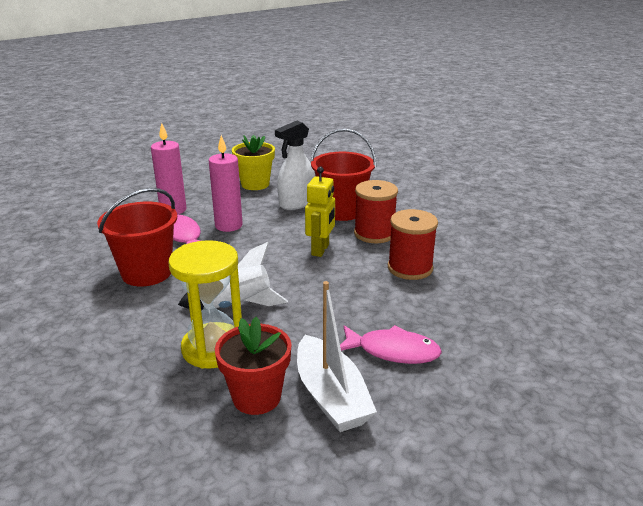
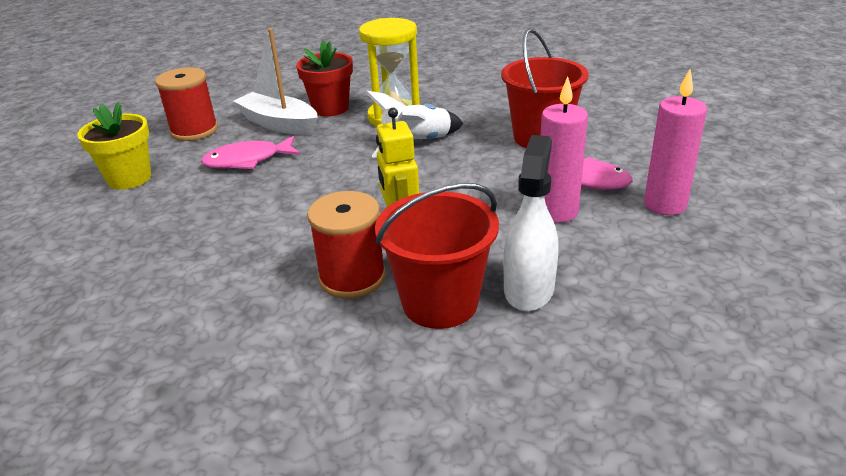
camera: 150 degrees right, 5 degrees up
yellow flower pot [232,135,275,190] -> yellow flower pot moved to [77,102,151,190]
red spool [388,209,438,280] -> red spool moved to [155,67,218,141]

